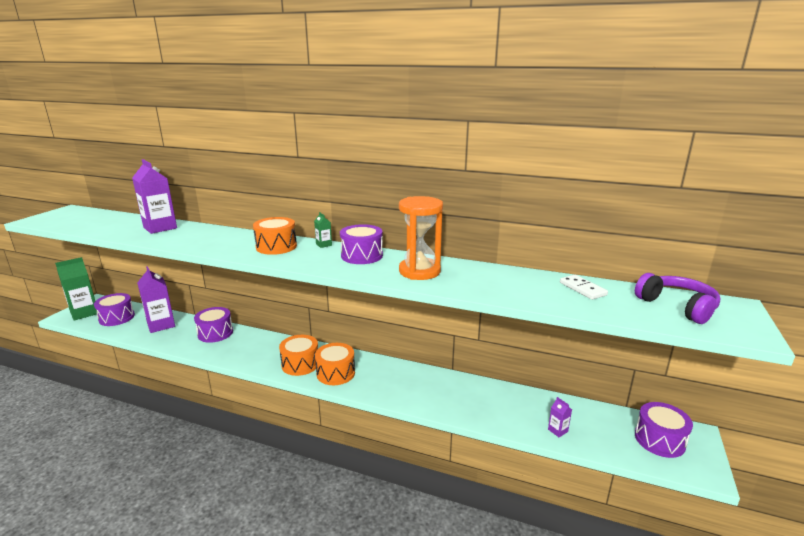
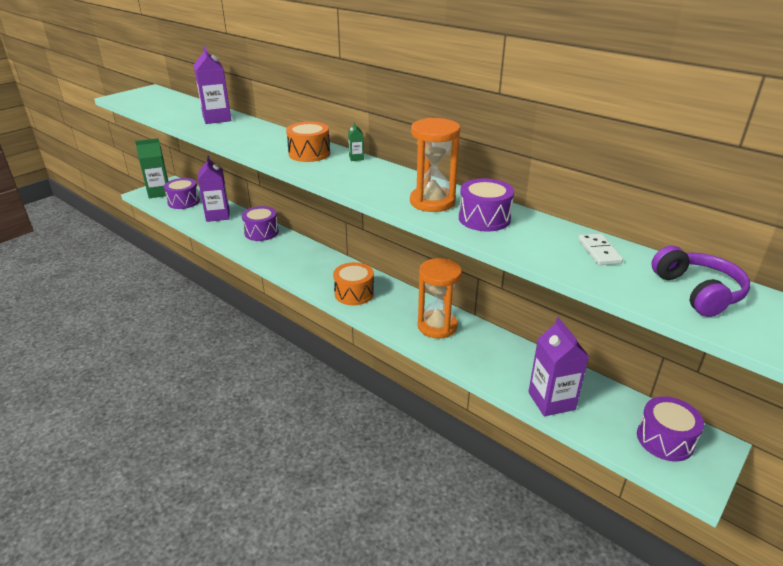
camera: 20 degrees right, 10 degrees up
orange drum [279,335,318,376] -> none
purple drum [340,224,383,264] -> purple drum moved to [459,178,514,232]
purple carton [548,397,572,437] -> purple carton [528,317,589,416], size x2.24
none -> orange hourglass [418,258,462,339]

